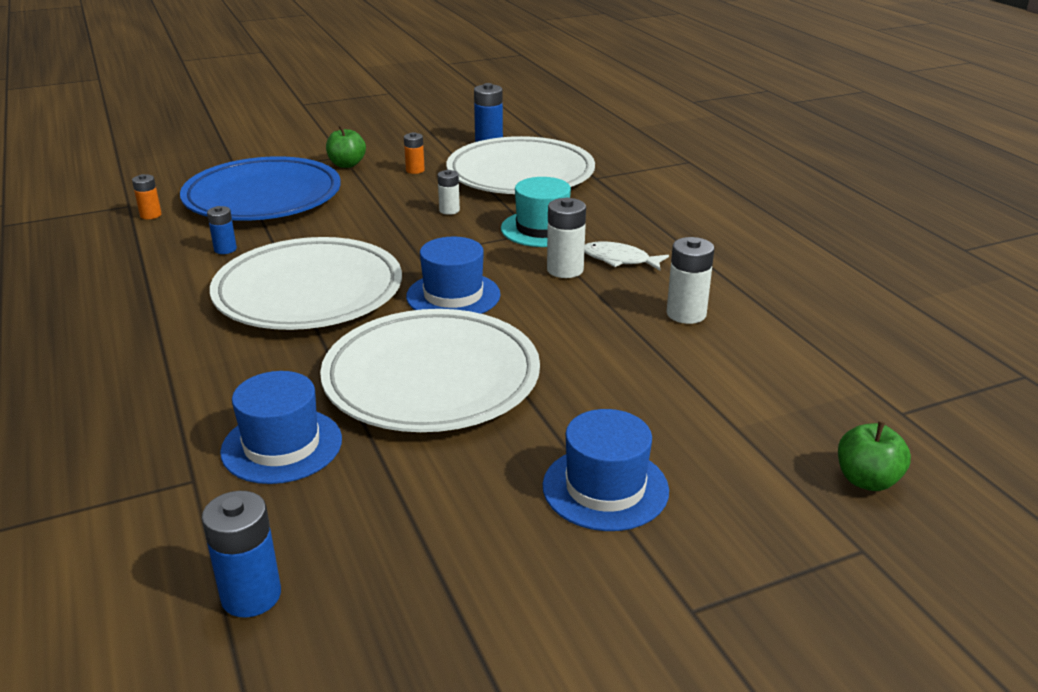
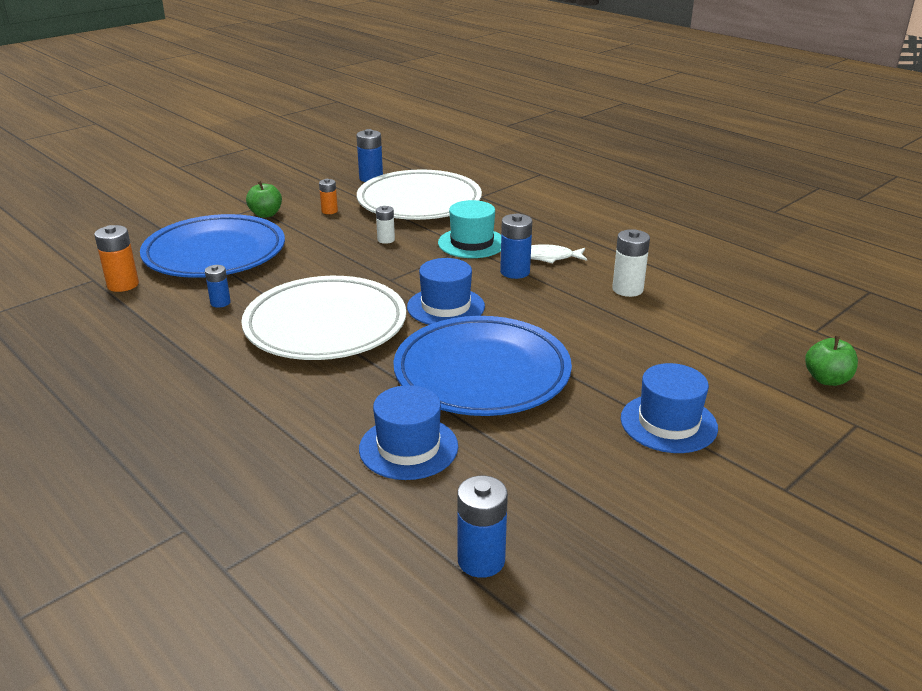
camera: 20 degrees left, 0 degrees up
orange battery [132,174,162,219] -> orange battery [94,225,139,292], size x1.60
white plate [320,309,540,432] -> blue plate [393,316,572,416]
white battery [547,198,586,278] -> blue battery [500,214,532,279]

